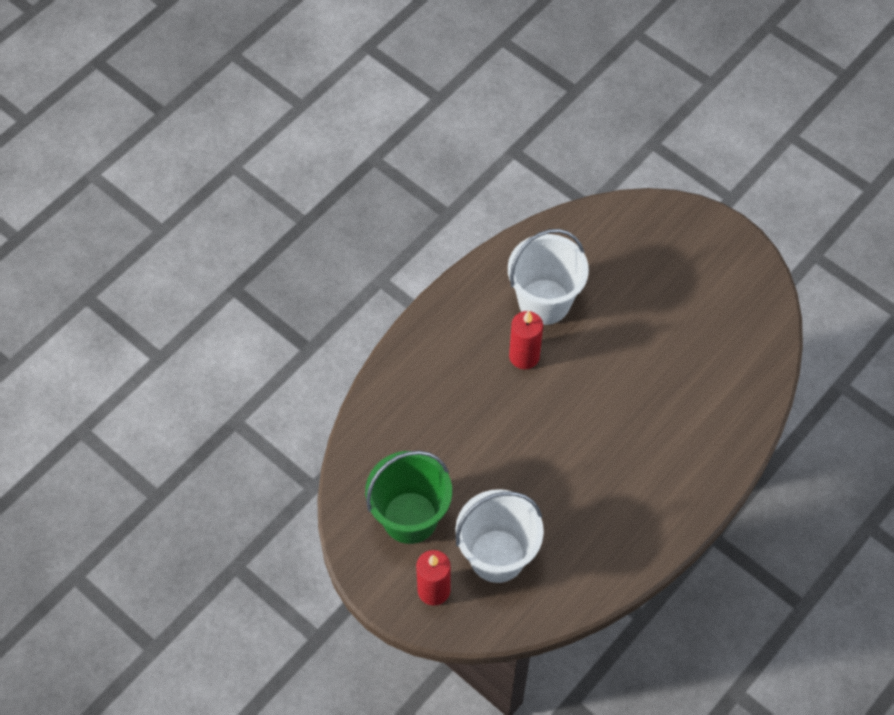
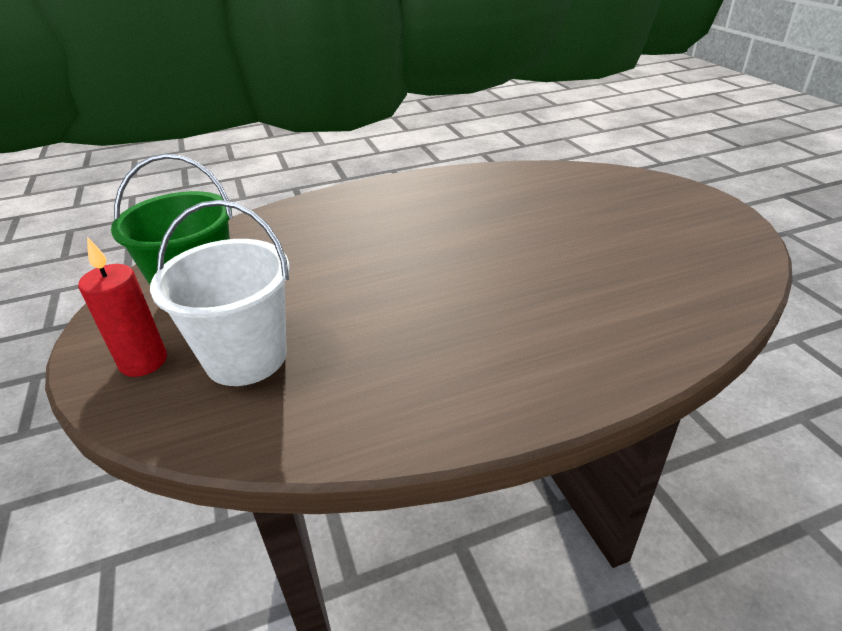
camera: 30 degrees right, 25 degrees down
white bucket [508,229,589,325] -> none
red candle [509,311,543,369] -> none

